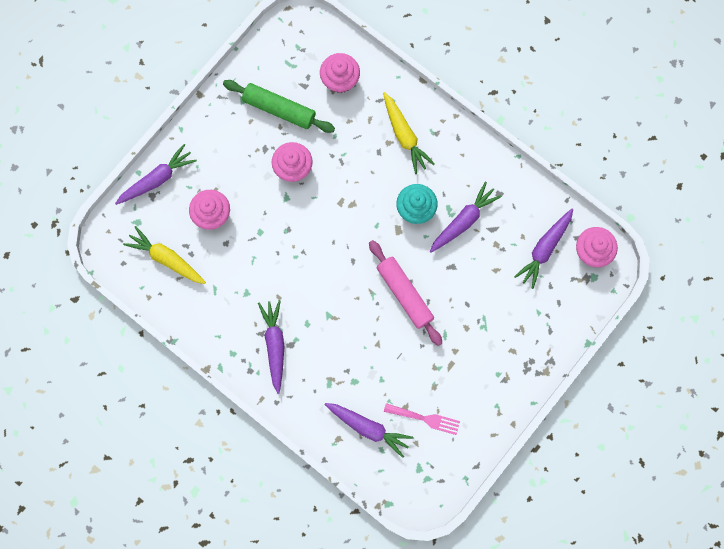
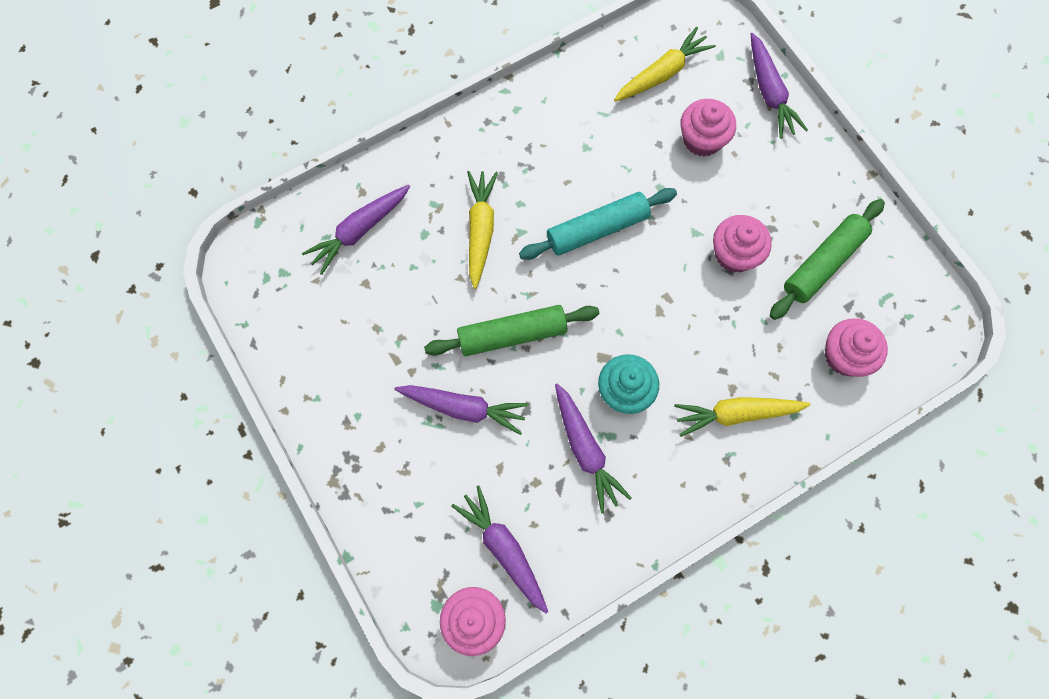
camera: 110 degrees right, 5 degrees down
purple carrot [258,300,284,394] -> purple carrot moved to [394,385,529,435]
pink rolling pin [369,240,442,346] -> green rolling pin [424,305,599,356]
pink fork [384,403,460,435] -> none
none -> yellow carrot [467,171,498,289]
none -> turquoise rolling pin [519,188,677,260]

